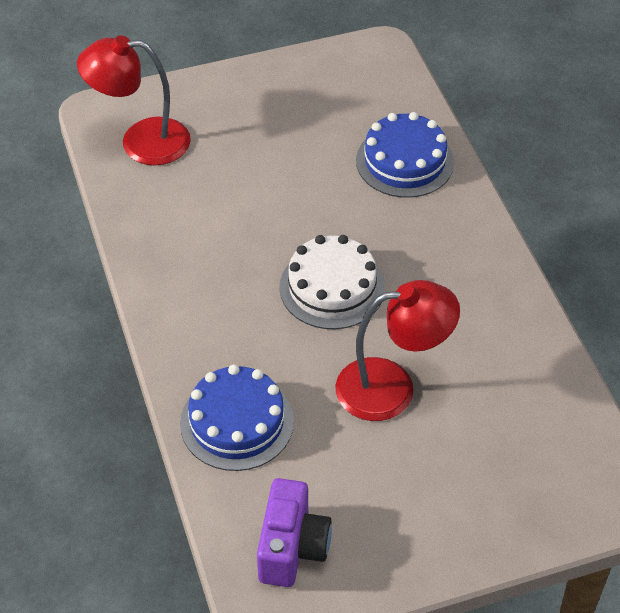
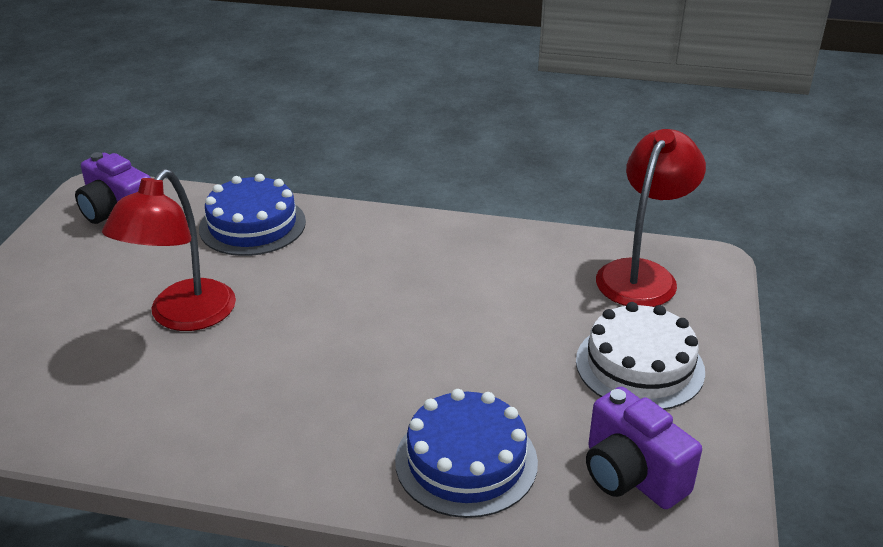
camera: 120 degrees right, 15 degrees down
white cake [279,235,385,329] -> white cake moved to [576,302,705,410]
none -> purple camera [586,387,702,509]

